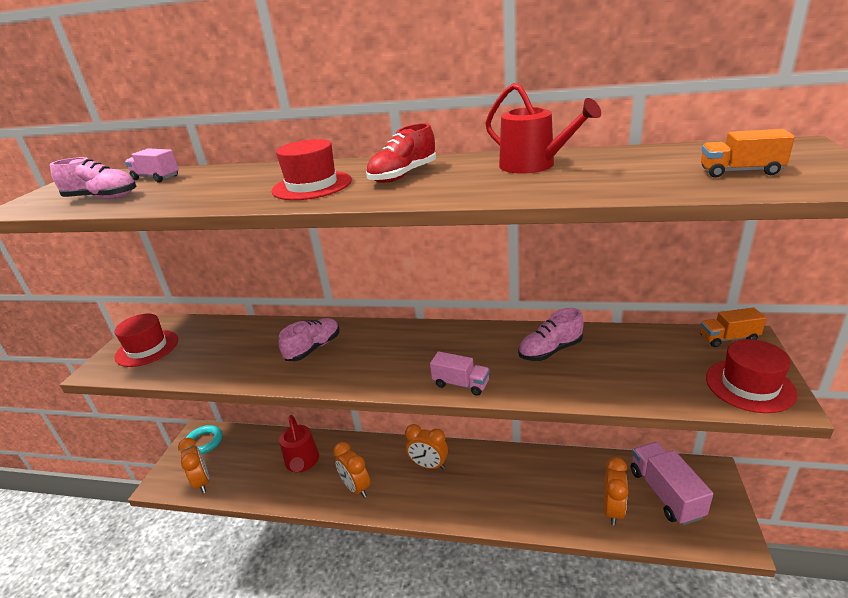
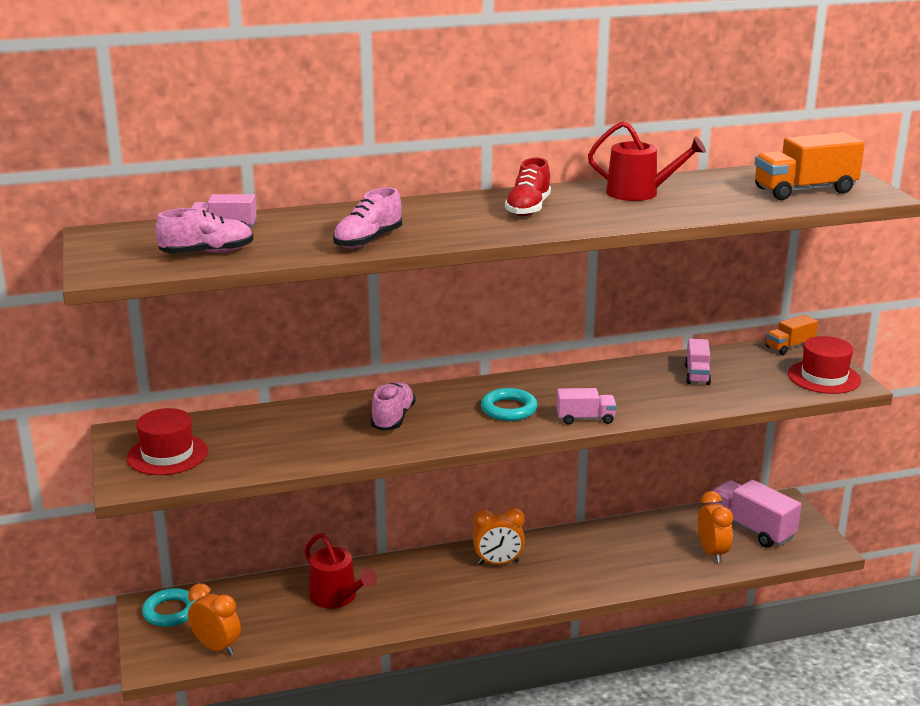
camera: 30 degrees left, 5 degrees down
red hat [272,139,352,200] -> none
orange clock [333,442,370,498] -> none
pink shoe [518,308,584,361] -> pink shoe moved to [333,187,402,248]
orange truck [701,129,795,178] -> orange truck [755,132,865,200], size x1.73
none -> turquoise ring [481,388,538,421]
none -> pink truck [685,339,711,385]

